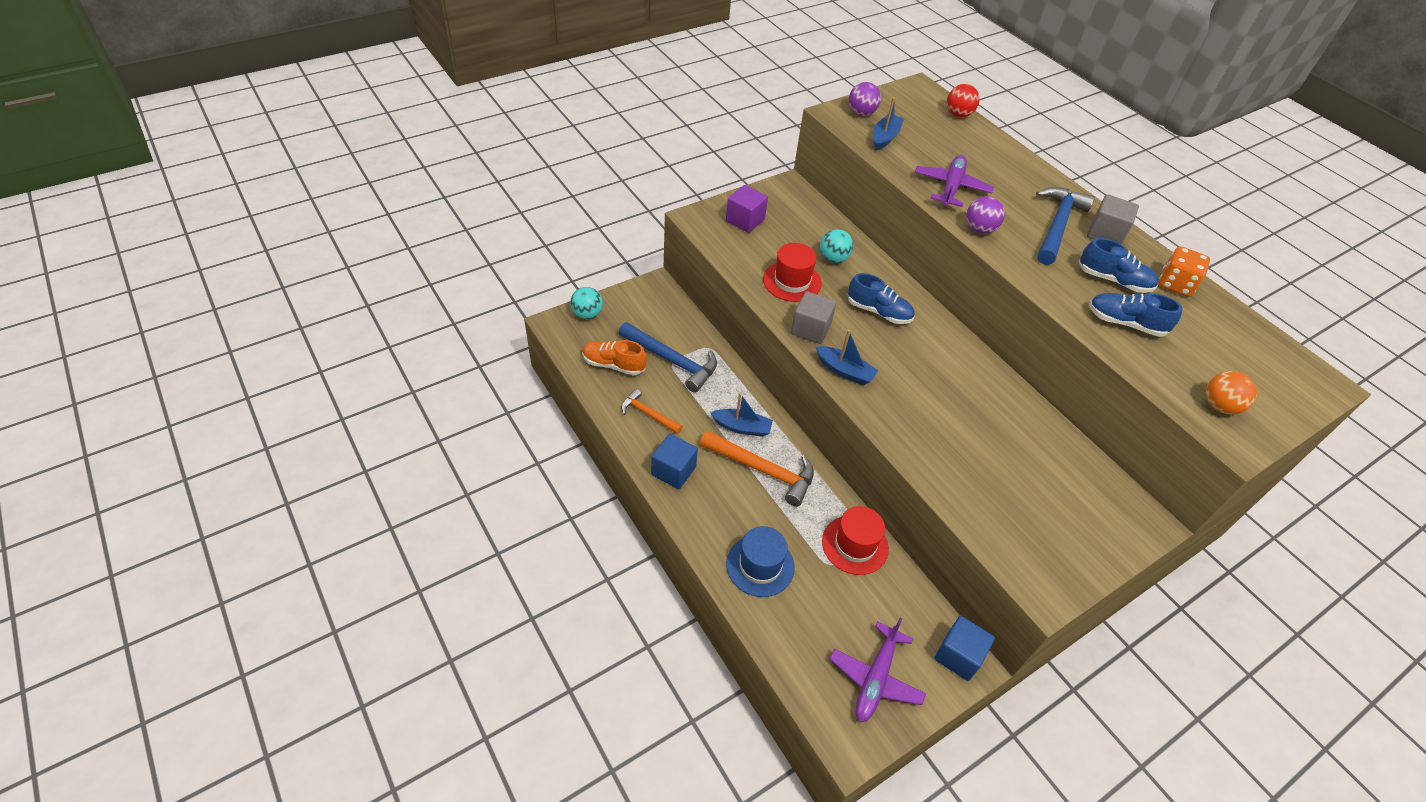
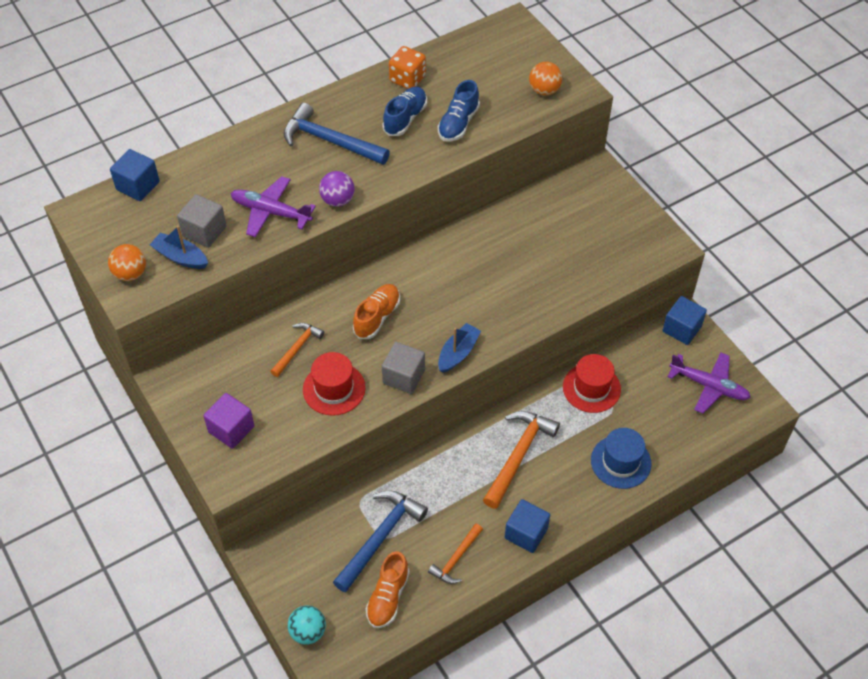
camera: 85 degrees left, 5 degrees up
blue boat [710,393,773,437] -> none
turquoise ball [820,229,853,263] -> orange hammer [270,323,324,377]
blue shoe [848,273,915,324] -> orange shoe [353,284,400,339]
purple ball [849,82,881,116] -> orange ball [108,244,146,281]
red ball [947,84,980,117] -> blue cube [110,149,160,201]
grey cube [1087,194,1139,244] -> grey cube moved to [177,194,227,248]

